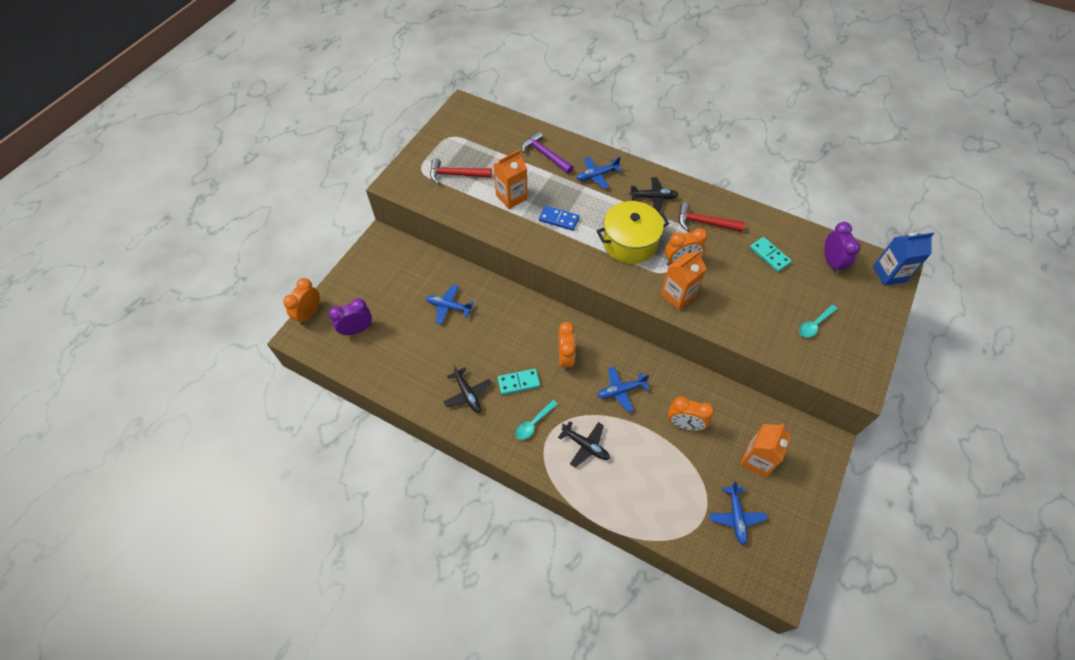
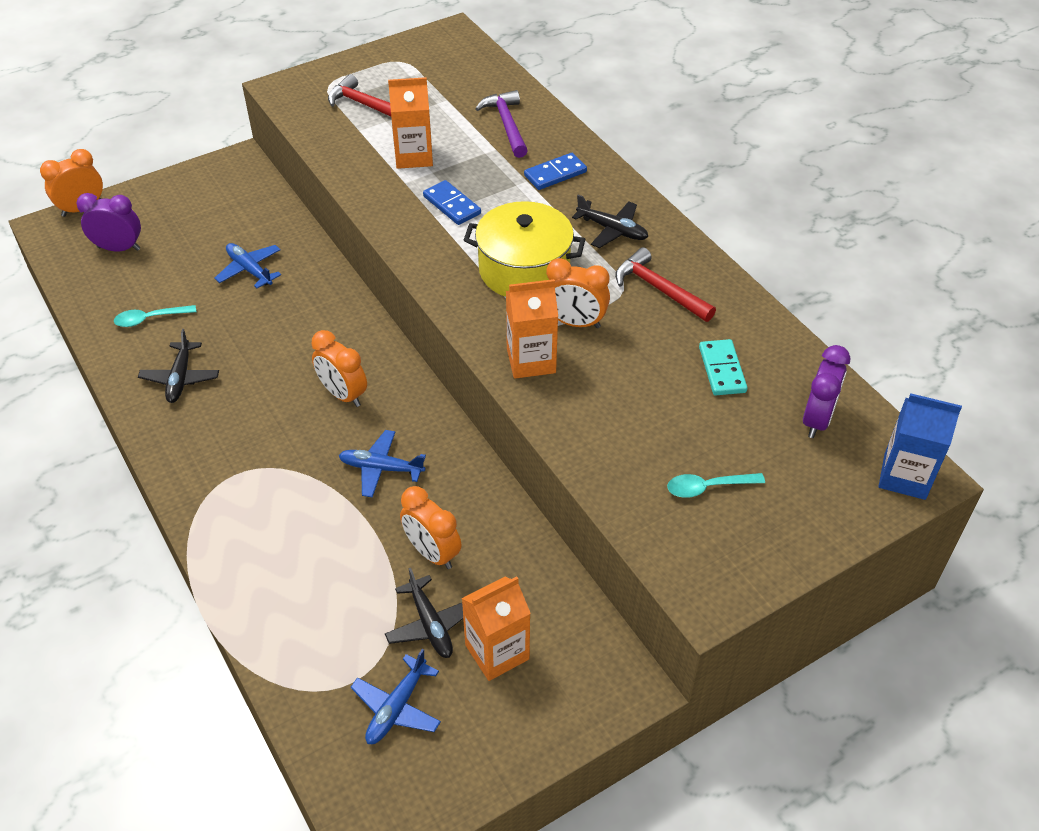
camera: 30 degrees right, 10 degrees down
turquoise domino [498,369,540,395] -> none
turquoise spoon [515,400,558,440] -> turquoise spoon moved to [114,305,196,327]
black plane [558,421,610,468] -> black plane moved to [385,568,463,658]
orange clock [559,322,576,371] -> orange clock turned 105 degrees clockwise [311,330,367,407]
blue plane [577,157,622,189] -> blue domino [524,153,587,190]

